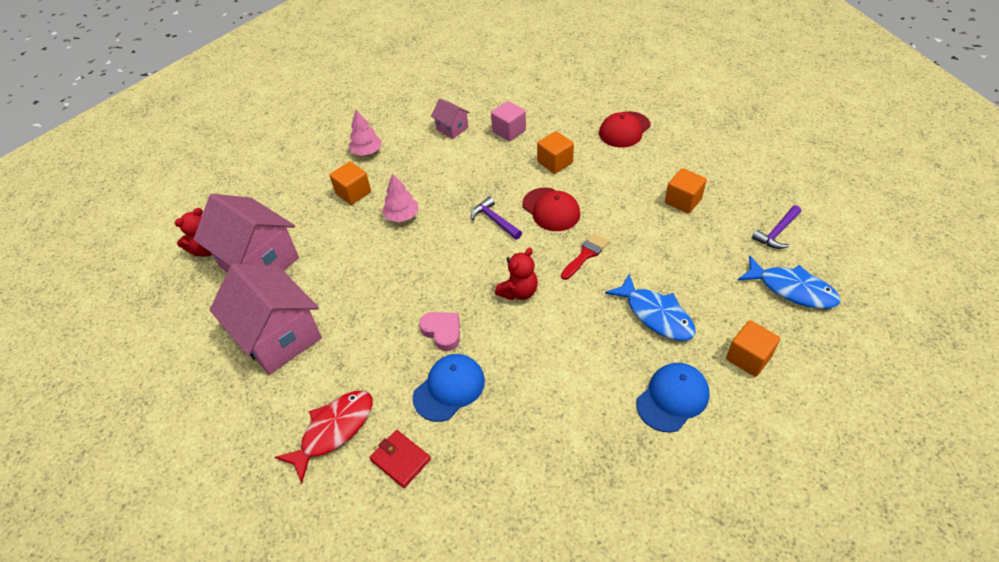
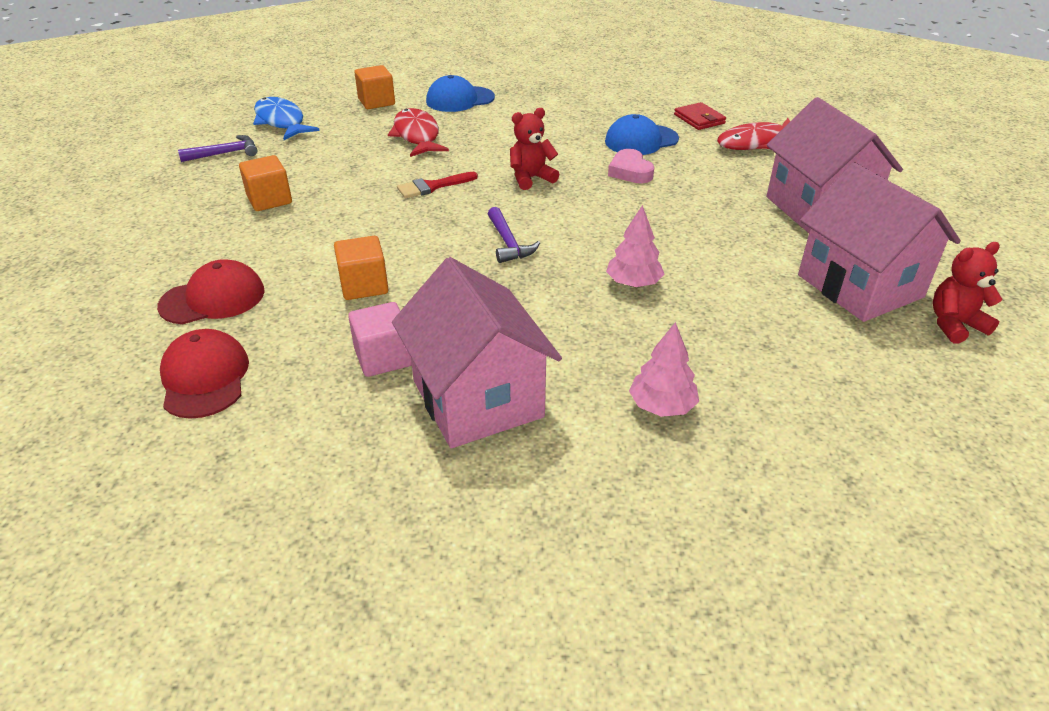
camera: 160 degrees left, 10 degrees down
orange cube [330,162,371,205] -> none
pink house [431,98,470,139] -> pink house [392,257,562,448], size x2.10
red cap [522,187,580,231] -> red cap moved to [160,329,249,419]
blue fish [605,274,696,341] -> red fish [388,108,449,157]

